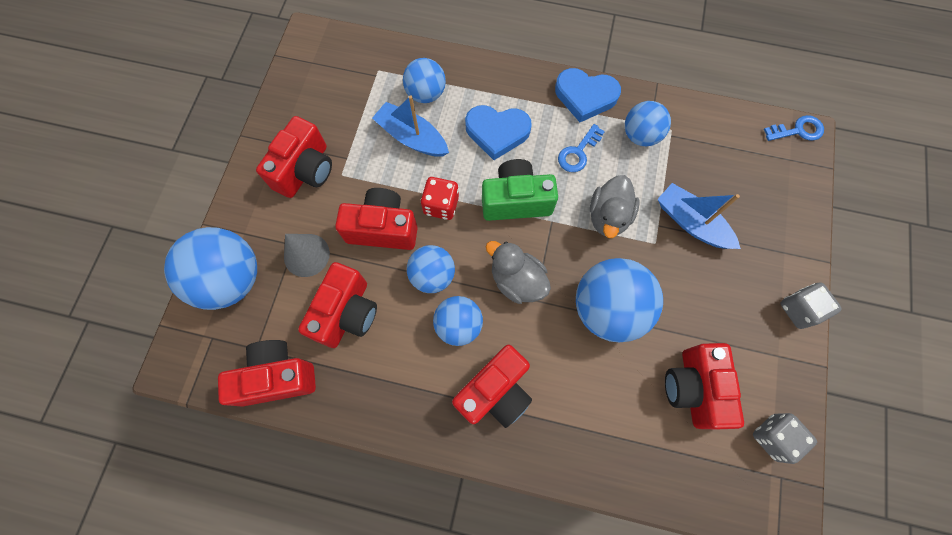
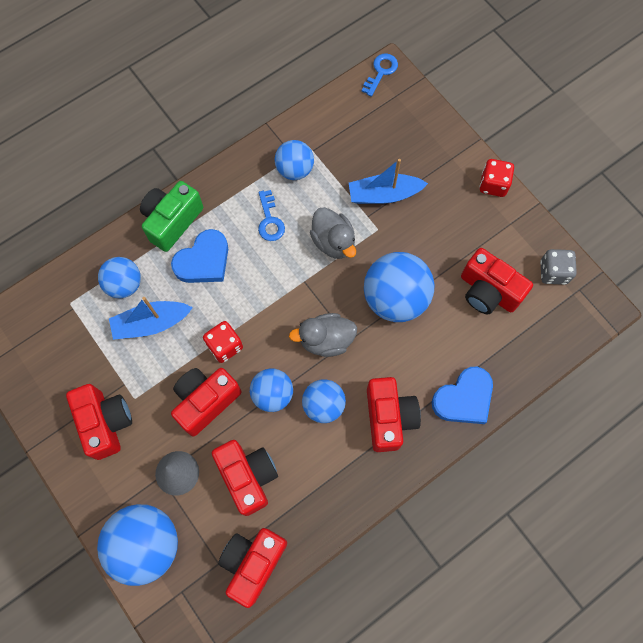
camera: 50 degrees left, 0 degrees up
green camera [482,159,558,221] -> green camera moved to [140,181,203,252]
blue heart [555,68,621,122] -> blue heart moved to [432,367,493,424]
grey dice [781,283,842,329] -> red dice [479,159,514,197]

